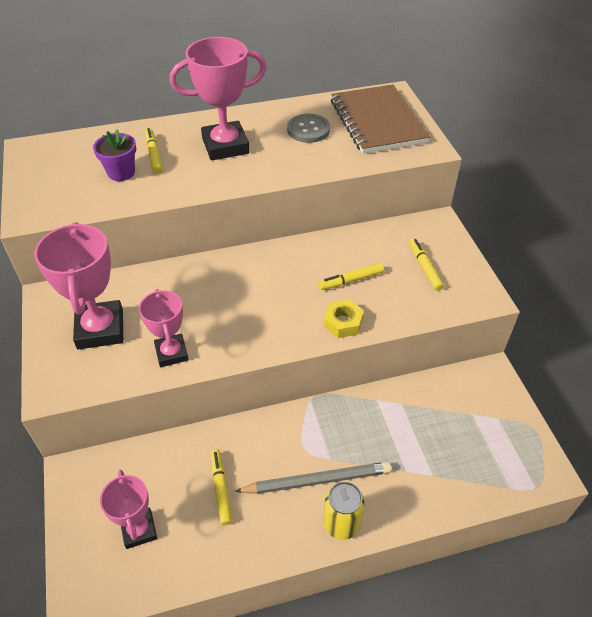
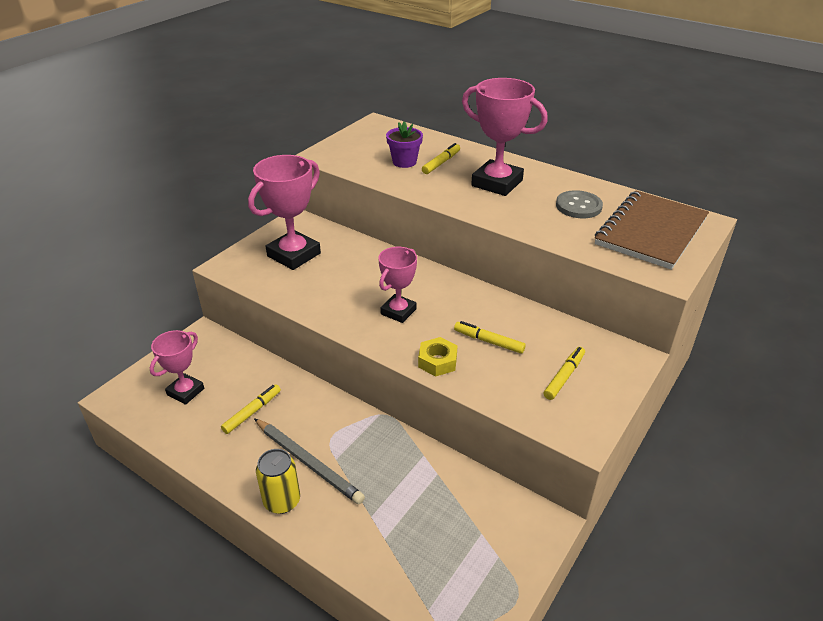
camera: 50 degrees right, 10 degrees down
pink trophy [139,289,189,367] -> pink trophy moved to [378,247,417,323]

